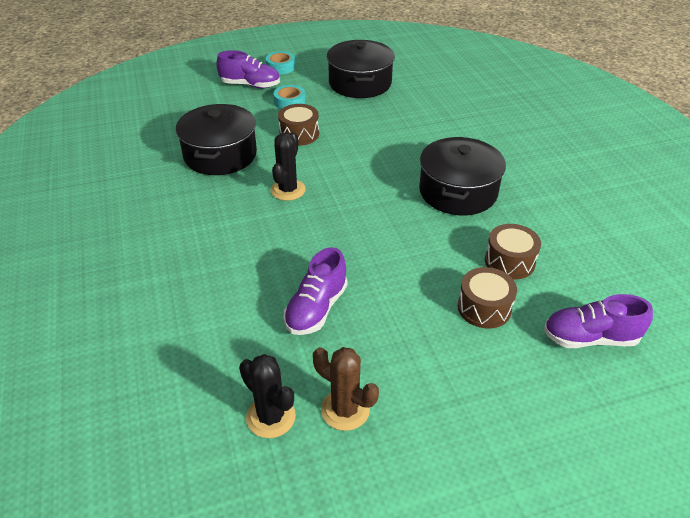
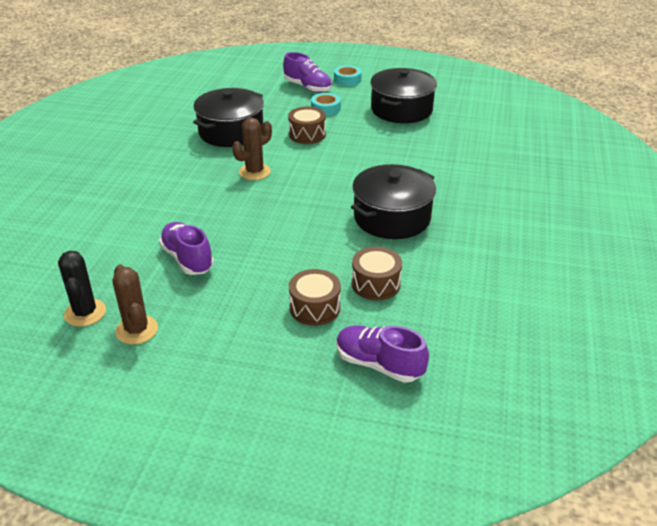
camera: 30 degrees right, 5 degrees down
black cactus [271,132,306,201] -> brown cactus [232,118,272,180]
purple shoe [283,247,348,335] -> purple shoe turned 90 degrees clockwise [159,222,214,275]

